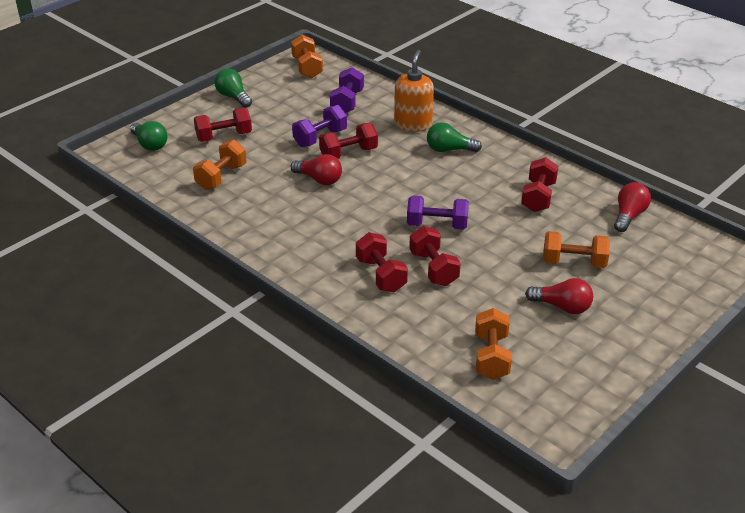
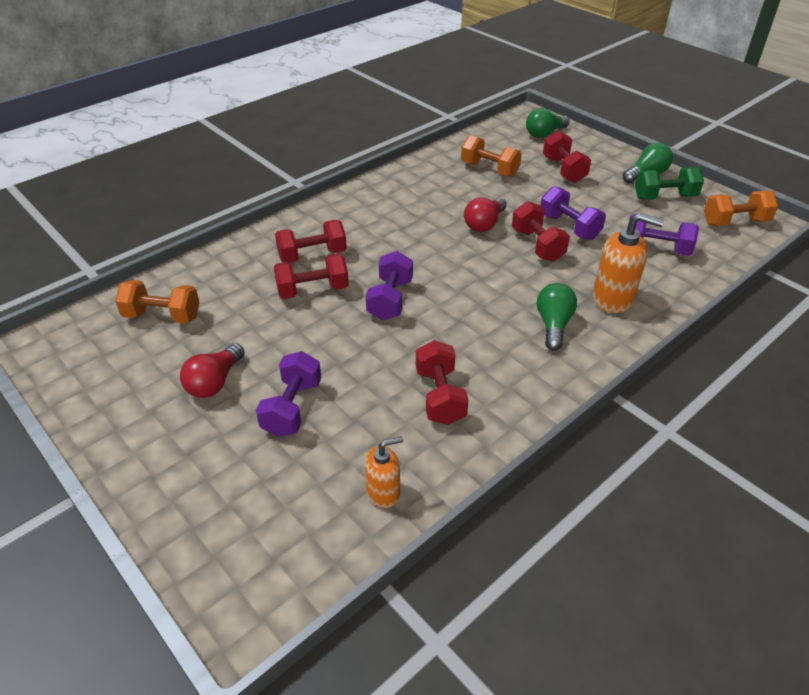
camera: 95 degrees right, 5 degrees up
red dumbbell [521,157,558,212] -> red dumbbell turned 60 degrees clockwise [416,340,469,425]
orange dumbbell [543,231,610,268] -> purple dumbbell [256,351,321,437]
red light bulb [614,182,651,232] -> orange soap dispenser [365,437,403,508]
none -> green dumbbell [635,167,704,200]

